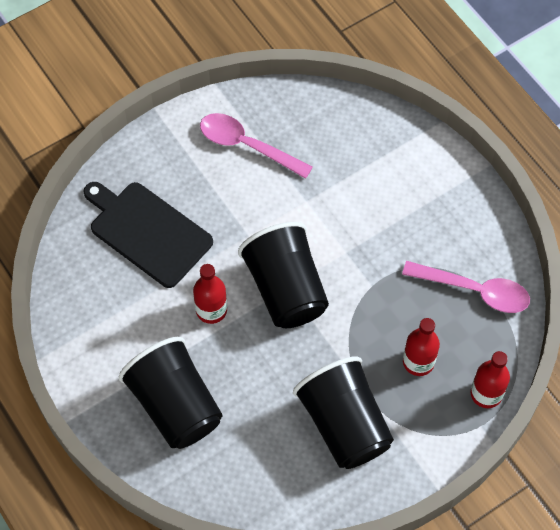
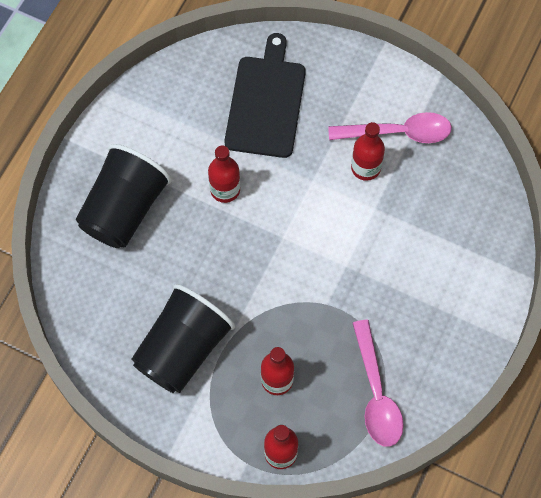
camera: 60 degrees right, 5 degrees up
pink spoon [200,113,313,179] -> pink spoon turned 90 degrees clockwise [328,112,452,143]
black cup [238,222,329,328] -> none
none -> red bottle [351,122,385,181]

